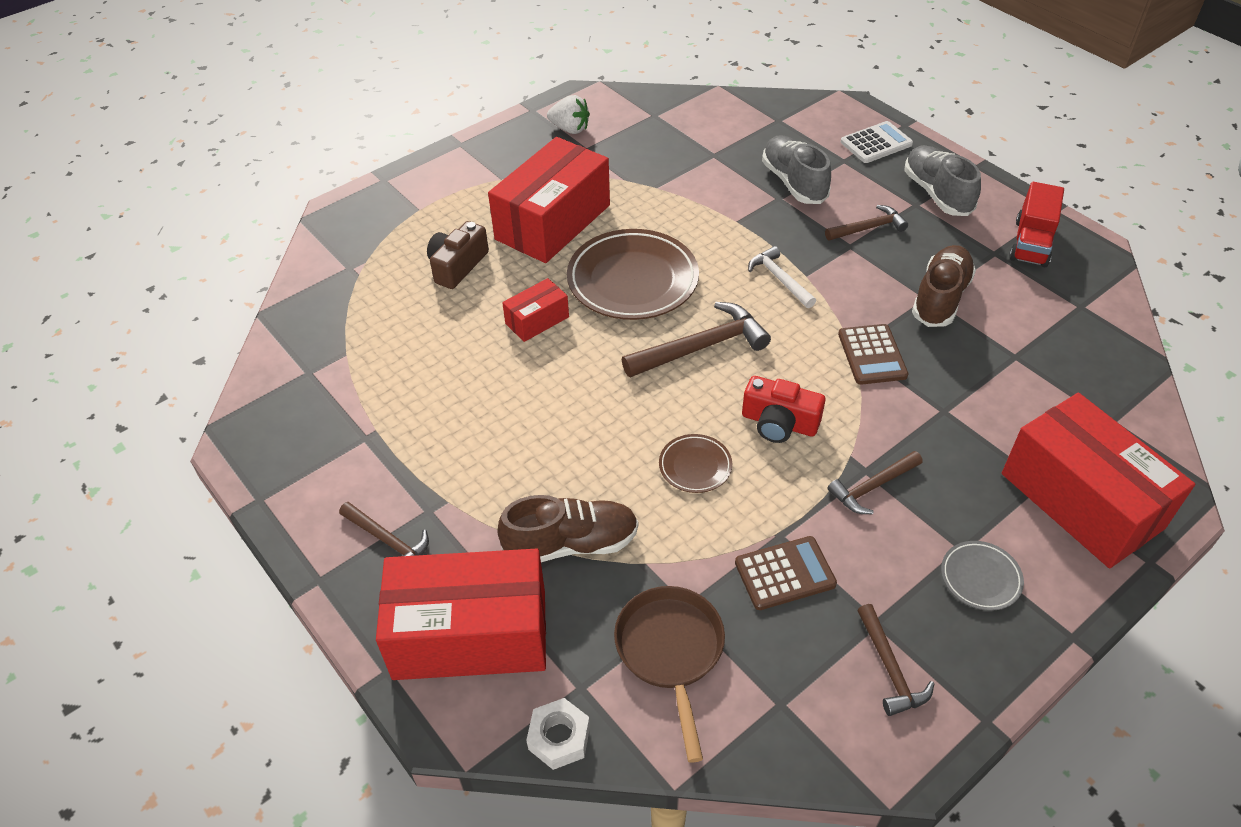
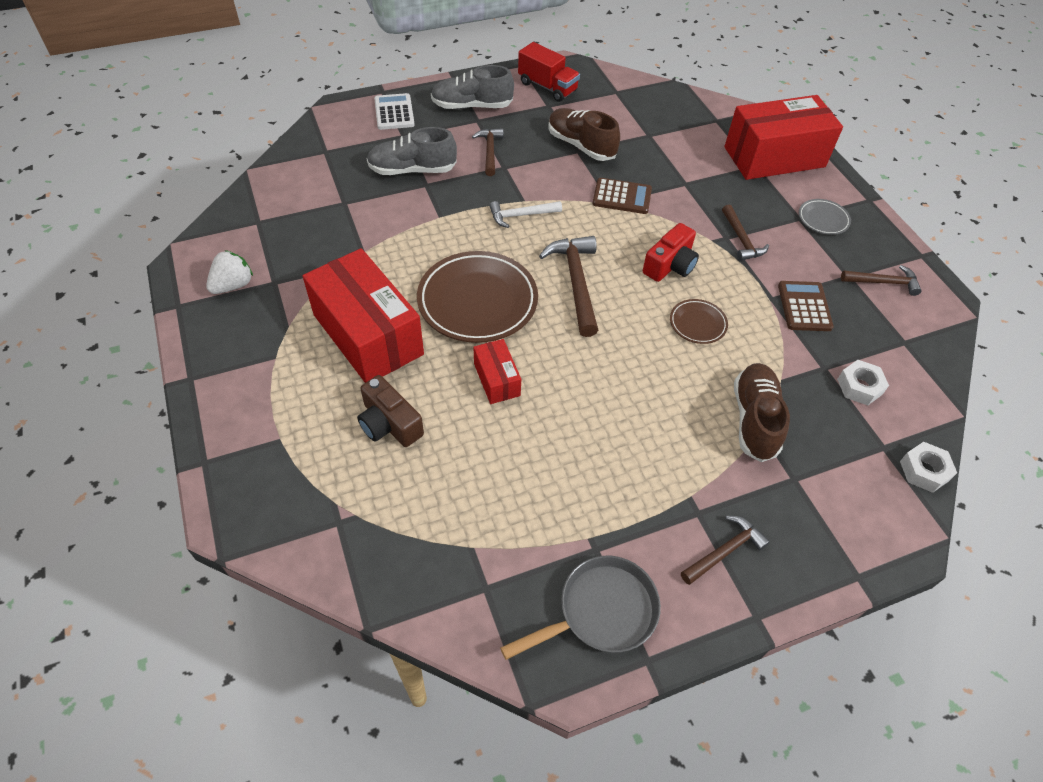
camera: 75 degrees left, 5 degrees up
red box [376,548,546,680] -> none
brown pan [614,586,725,763] -> white nut [837,360,889,405]
none -> grey pan [500,556,661,660]

